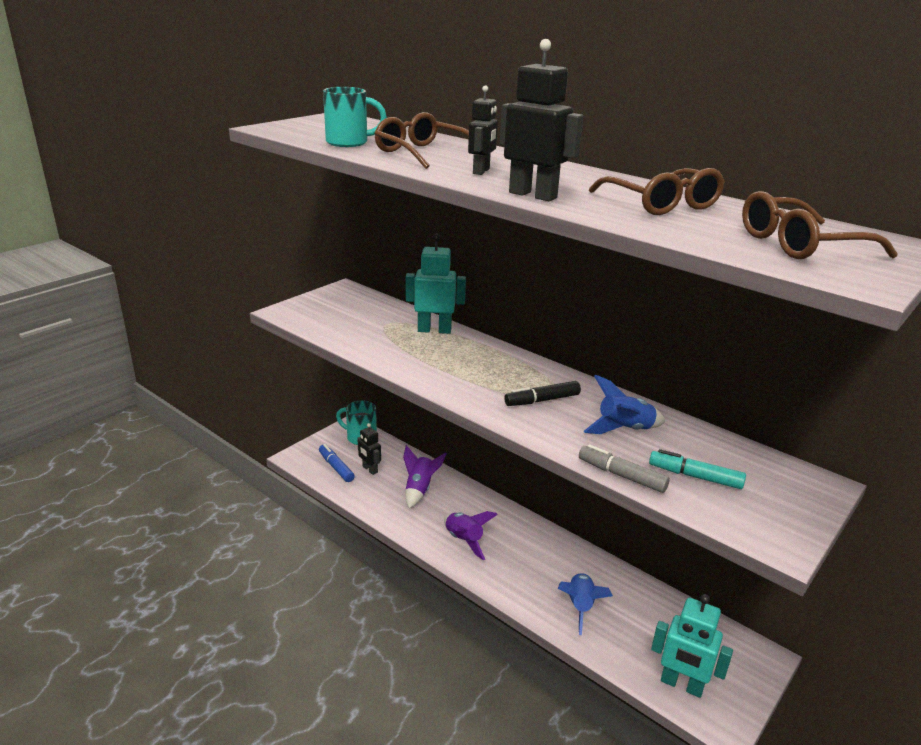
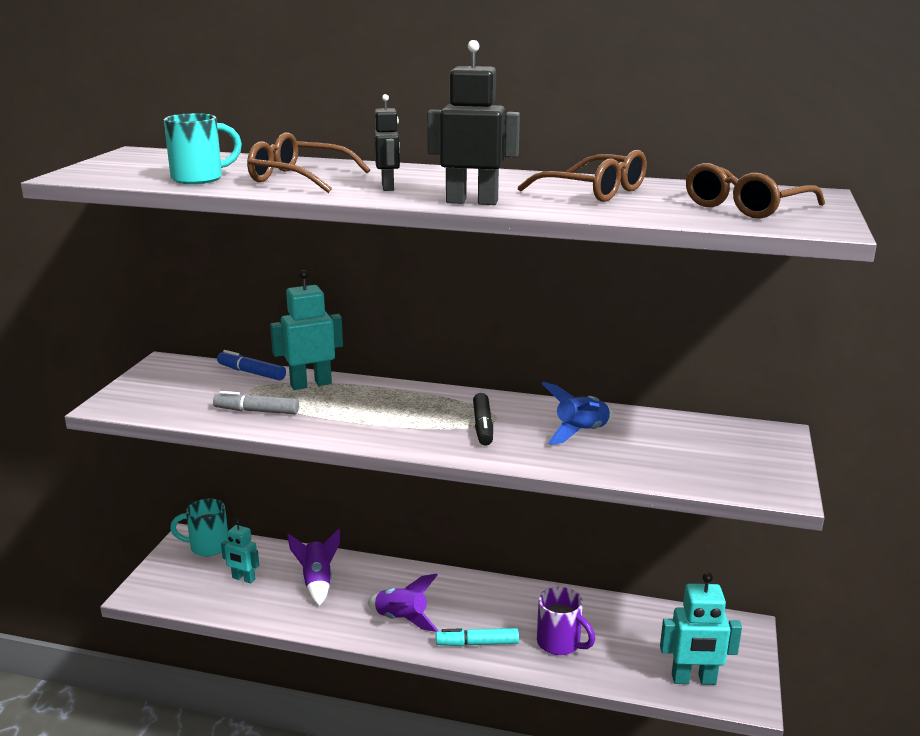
camera: 25 degrees left, 5 degrees down
blue marker [319,444,355,482] -> blue marker moved to [217,350,286,381]
black robot [357,423,381,475] -> turquoise robot [221,520,259,583]
black marker [504,381,581,406] -> black marker turned 45 degrees counterclockwise [473,393,493,446]
blue rocket [558,573,613,635] -> purple mug [537,587,595,655]
grey marker [579,444,670,493] -> grey marker moved to [213,391,299,414]
turquoise marker [649,449,746,489] -> turquoise marker moved to [436,628,519,646]

